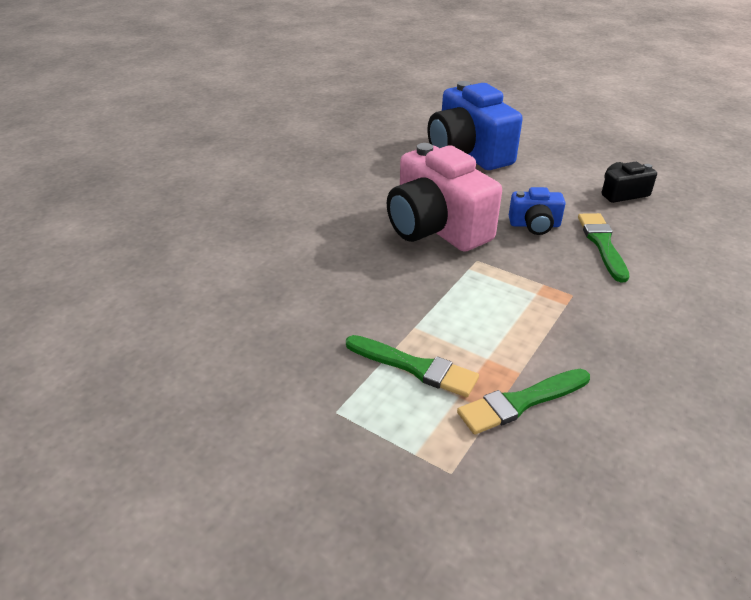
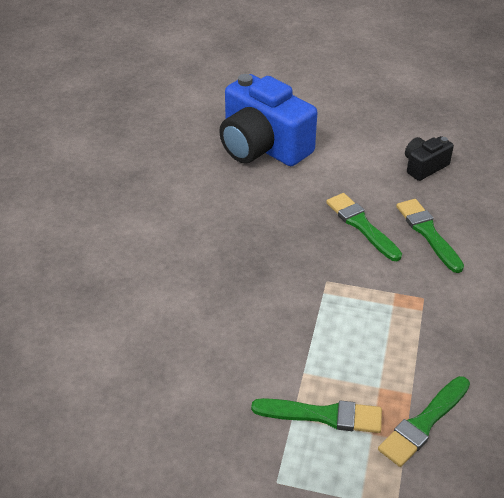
camera: 20 degrees left, 5 degrees up
pink camera [387,143,502,252] -> none
blue camera [509,187,566,235] -> green brush [326,193,402,261]

